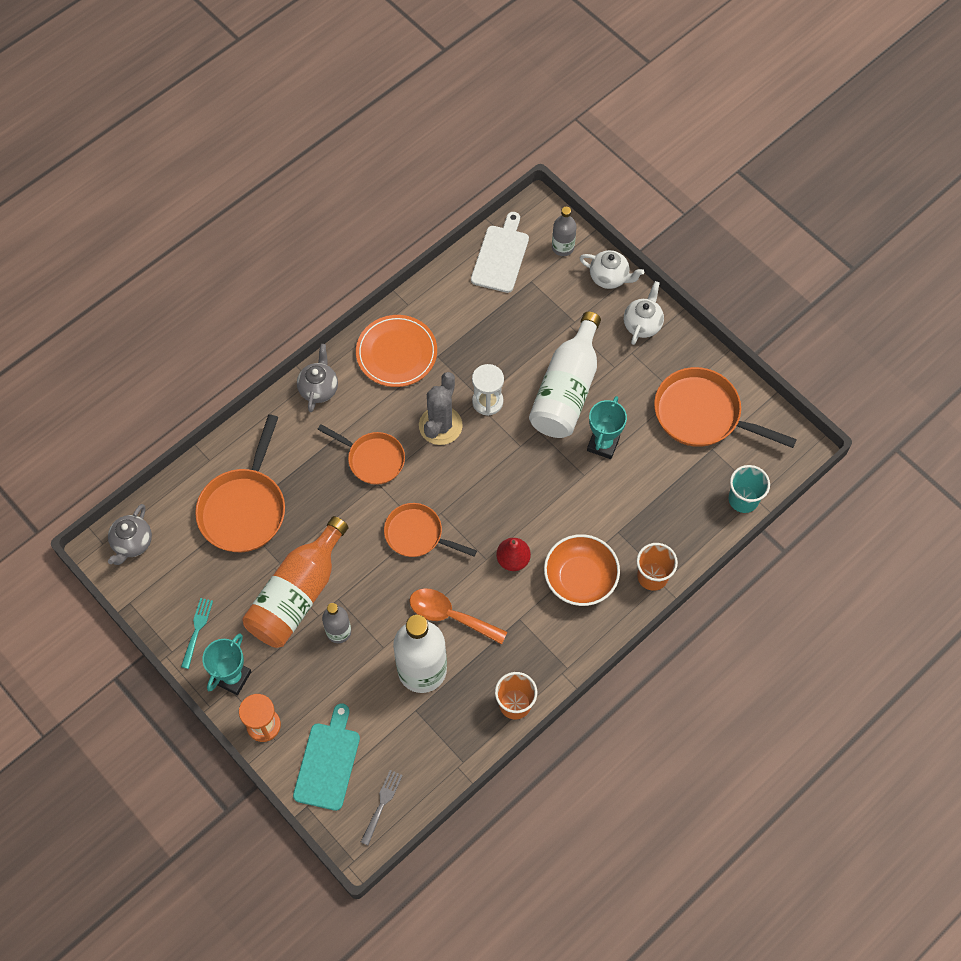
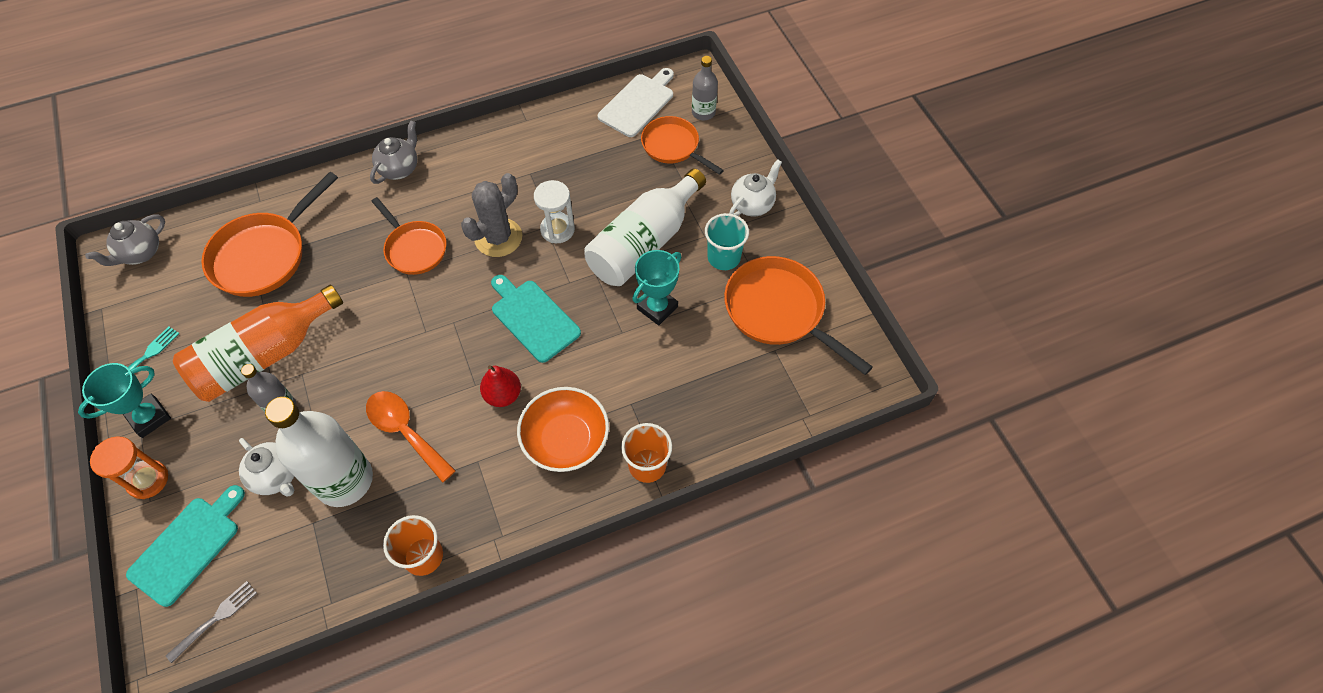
camera: 20 degrees right, 5 degrees down
orange plate [356,315,437,387] -> none
orange pan [384,503,477,557] -> orange pan moved to [641,116,724,175]
white teapot [580,250,644,289] -> white teapot moved to [239,438,294,497]
turquoise cup [729,465,770,513] -> turquoise cup moved to [705,213,749,270]
none -> turquoise cutting board [491,275,581,363]

